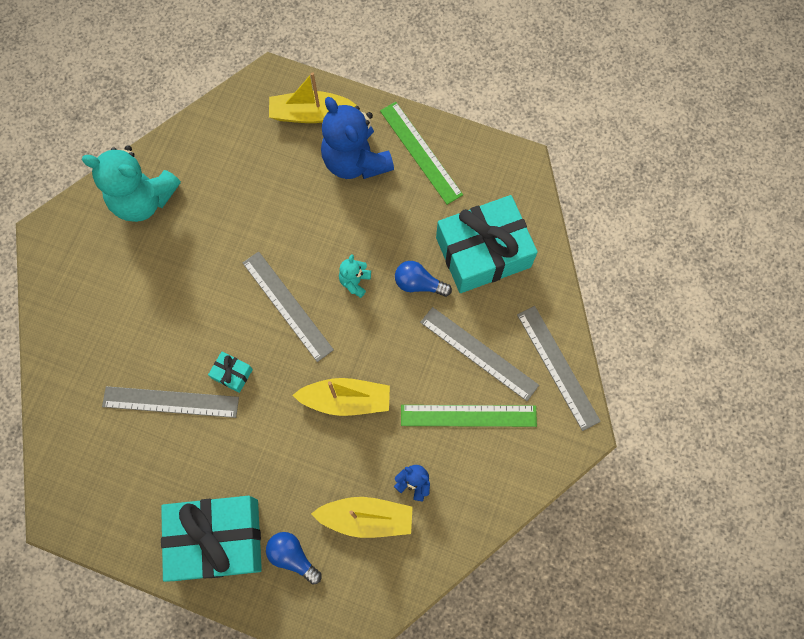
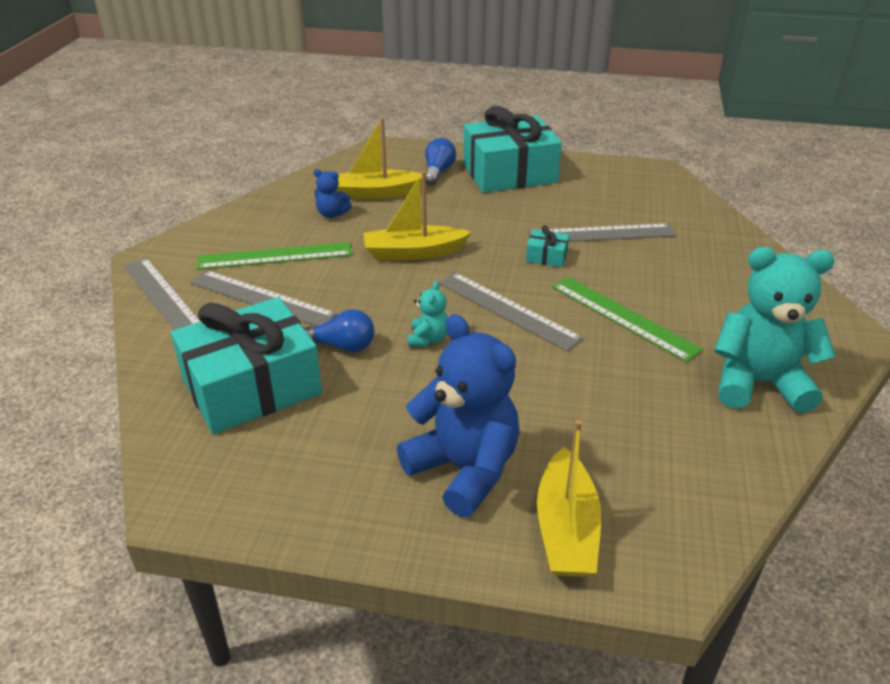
camera: 170 degrees right, 35 degrees down
blue light bulb [266,532,322,585] -> blue light bulb turned 105 degrees counterclockwise [425,138,456,185]
yellow boat [269,72,356,123] -> yellow boat turned 105 degrees clockwise [537,420,601,577]
green ruler [380,102,463,205] -> green ruler moved to [552,277,703,362]

